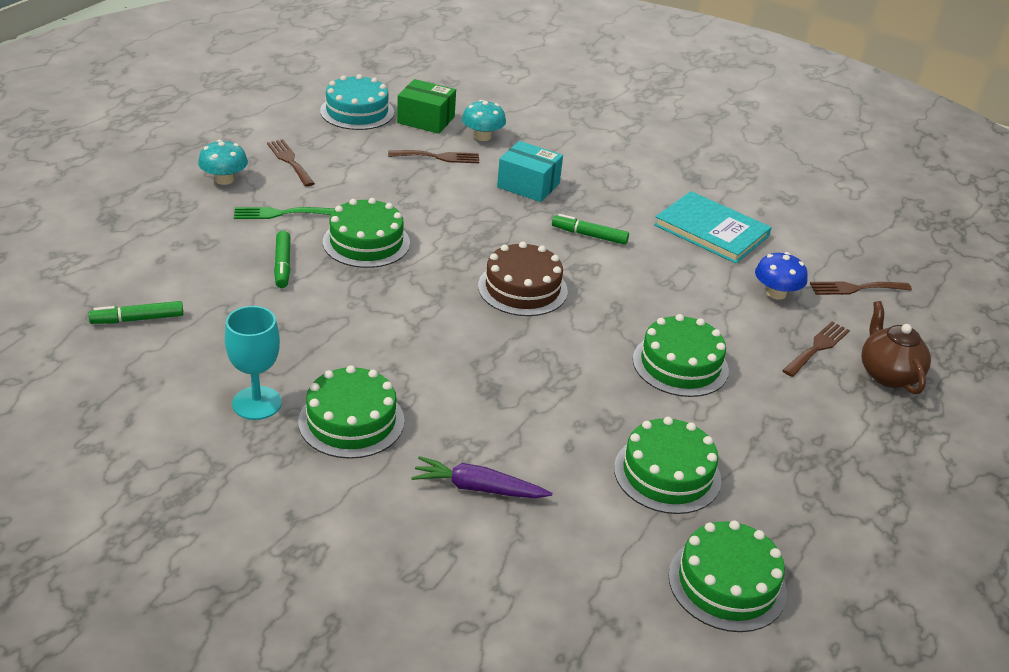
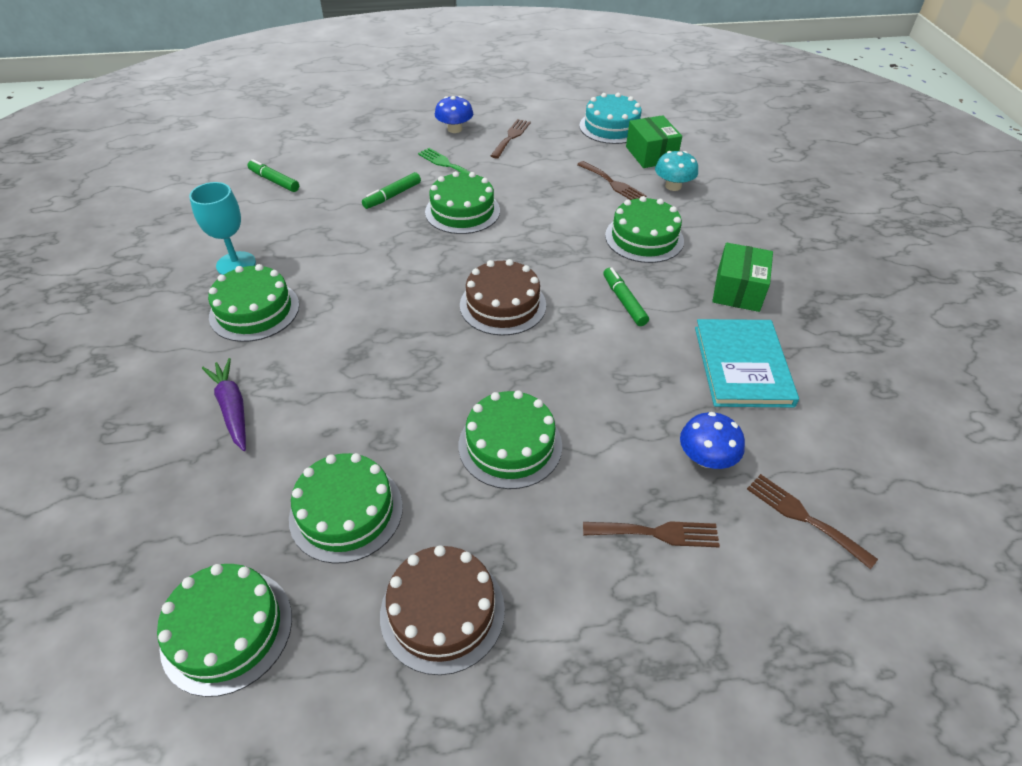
camera: 55 degrees right, 10 degrees up
turquoise mushroom [198,140,248,185] -> blue mushroom [435,96,473,133]
turquoise box [497,141,563,202] -> green cake [605,196,684,263]
brown teapot [861,301,931,394] -> none
none -> brown cake [380,545,505,675]
none -> green box [712,243,773,312]

